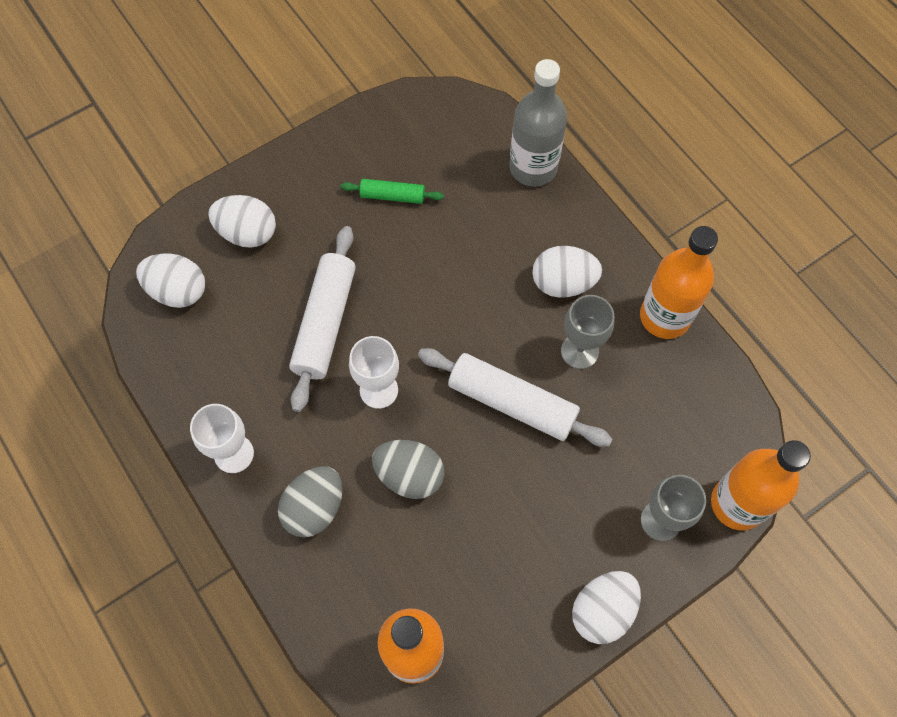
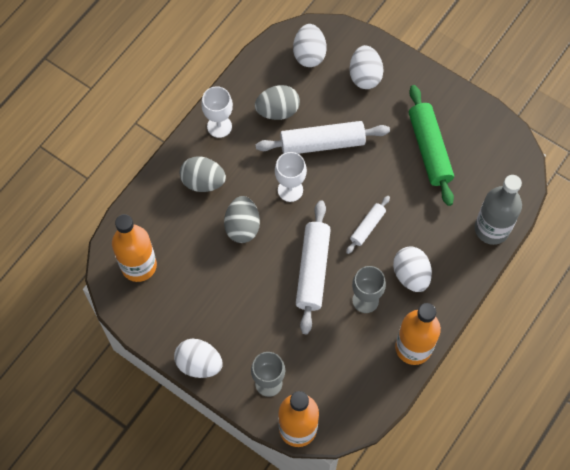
camera: 70 degrees right, 0 degrees up
green rolling pin [341,179,444,204] -> green rolling pin [409,85,454,206], size x1.85
none -> grey egg [255,85,300,120]
none -> white rolling pin [346,196,390,254]

